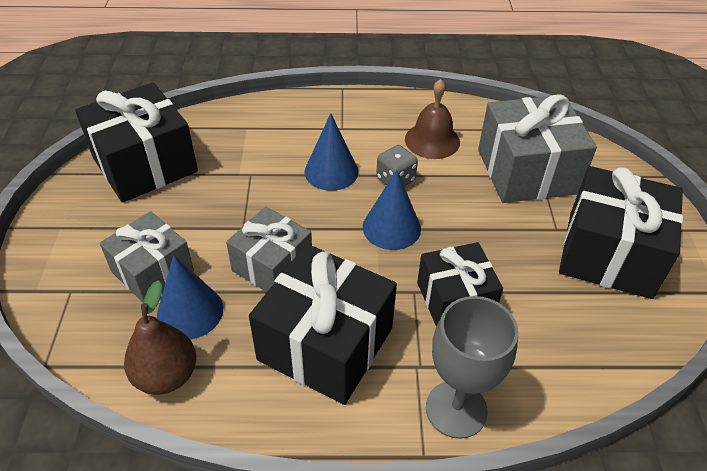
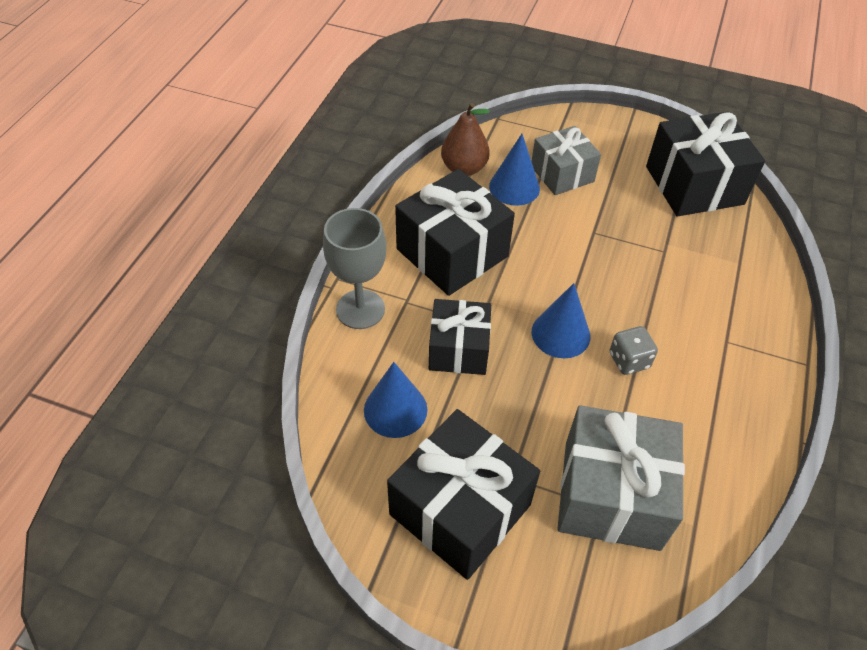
camera: 110 degrees right, 5 degrees up
grey gift [226,207,312,292] -> none
blue cone [305,113,359,191] -> blue cone moved to [364,362,427,438]
brown bell [405,79,460,159] -> none

